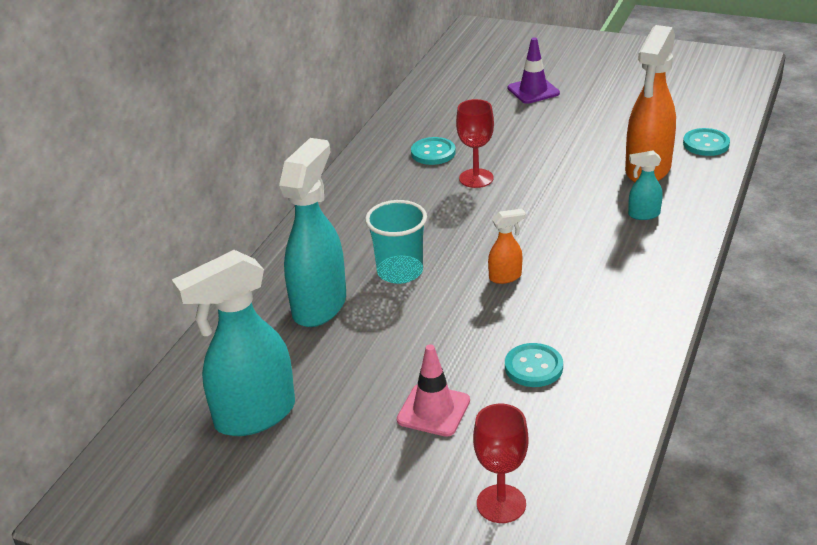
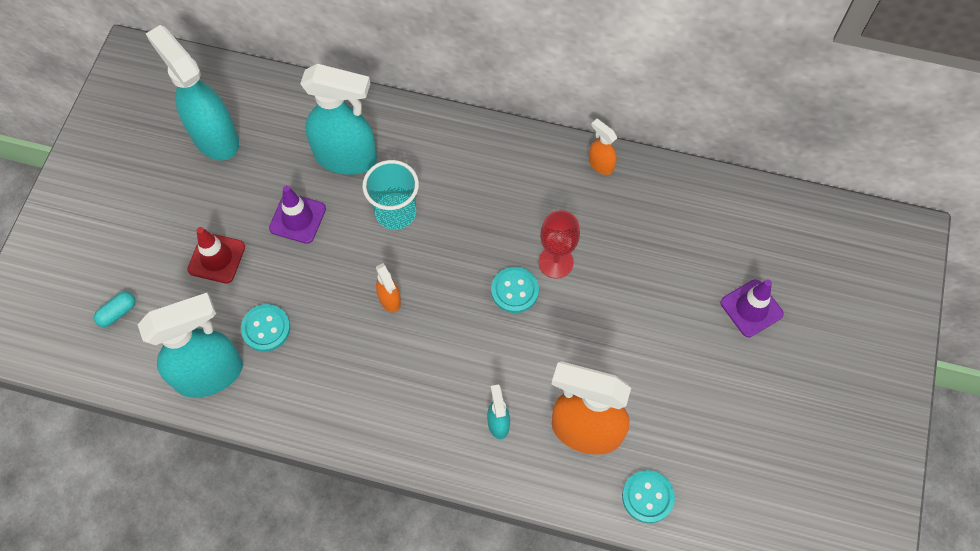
camera: 80 degrees right, 30 degrees up
pink traffic cone [397,344,470,437] -> red traffic cone [187,227,245,283]
turquoise button [411,137,456,165] -> turquoise button moved to [491,267,539,313]
red goblet [473,404,529,523] -> turquoise capsule [94,292,135,327]
none -> turquoise spray bottle [138,293,243,398]
none -> purple traffic cone [269,186,326,244]
none -> orange spray bottle [589,119,617,175]

